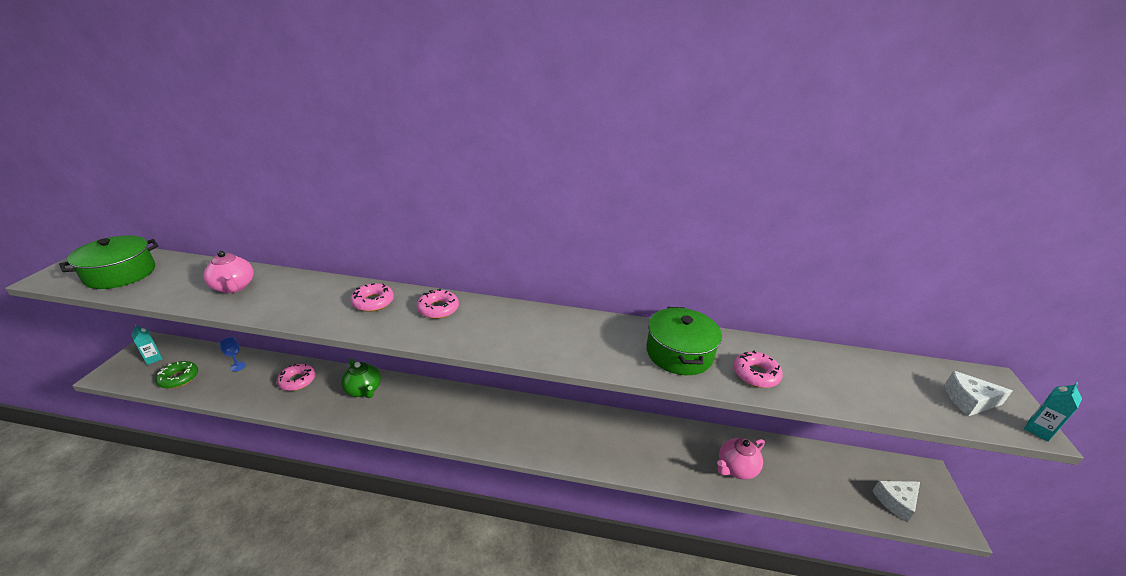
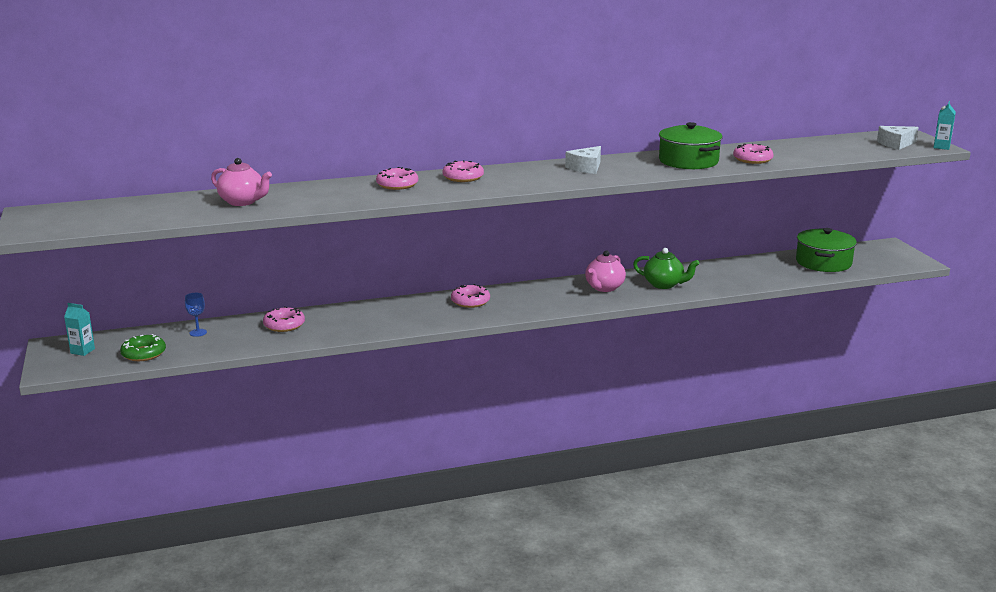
camera: 25 degrees left, 10 degrees down
green pot [59,235,158,289] -> green pot moved to [796,228,857,272]
green teapot [341,359,381,398] -> green teapot moved to [633,248,700,289]
pink teapot [717,438,765,480] -> pink teapot moved to [585,250,626,292]
white cheese [872,481,920,522] -> white cheese moved to [565,146,601,174]
none -> pink donut [451,284,490,308]

